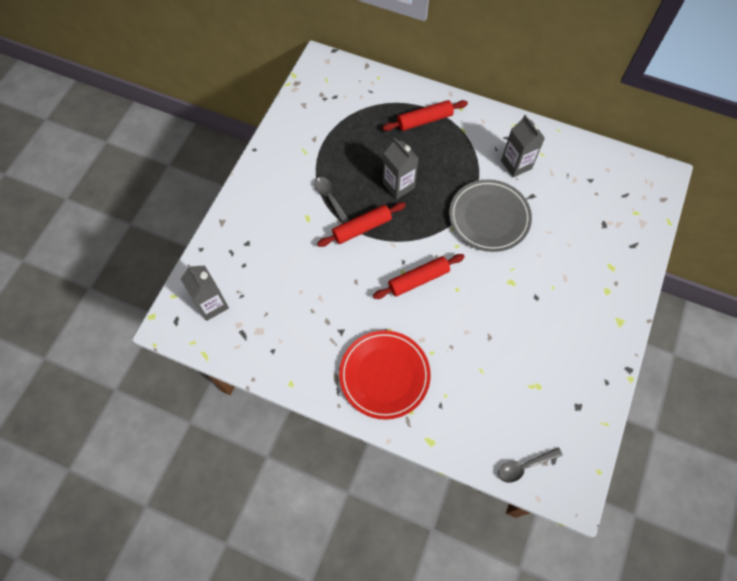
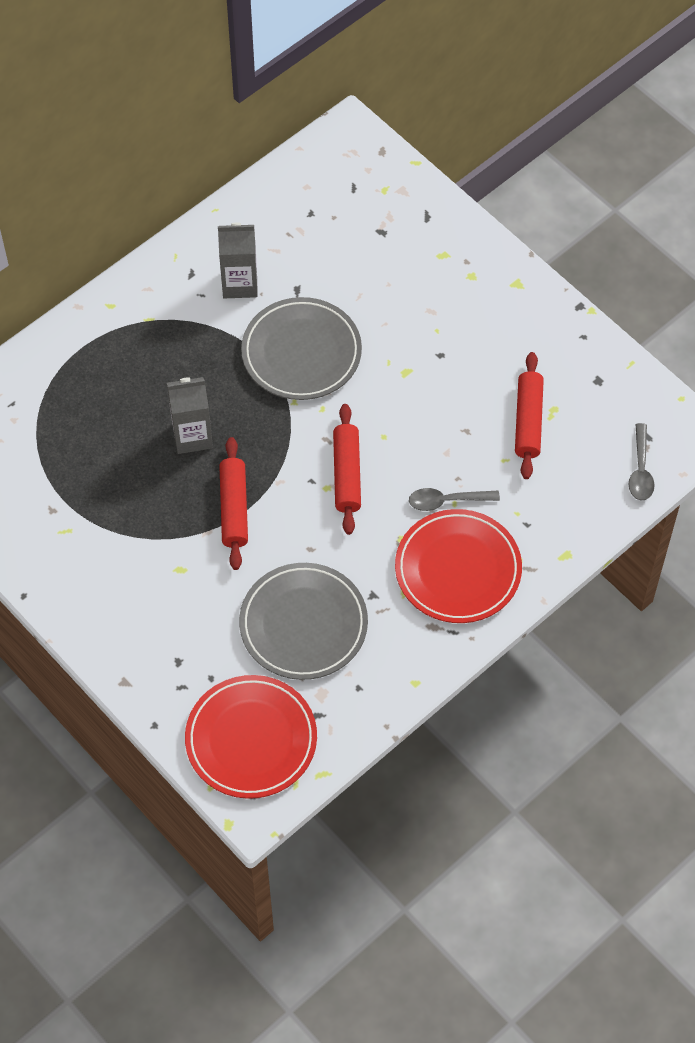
camera: 65 degrees left, 5 degrees down
grey carton [181,265,229,321] -> red plate [185,675,317,799]
grey spoon [314,177,350,223] -> grey spoon moved to [409,488,500,511]
red rolling pin [382,100,468,131] -> red rolling pin moved to [515,352,544,479]
none -> grey plate [239,563,368,680]

